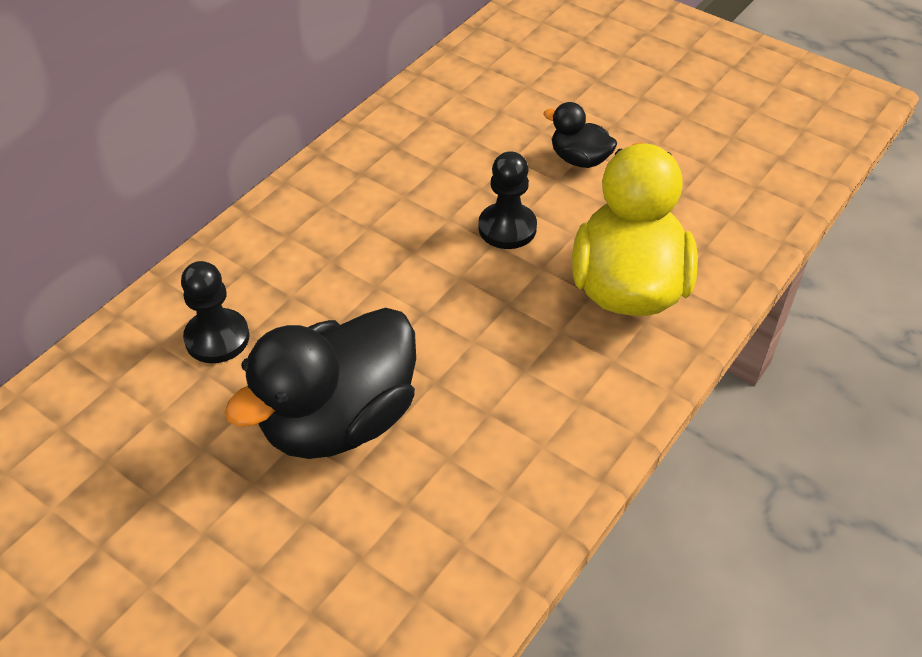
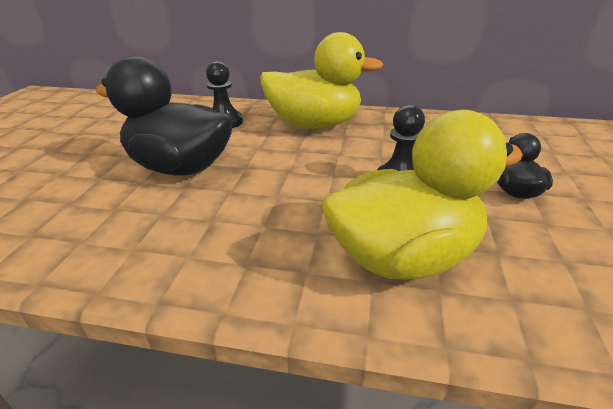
camera: 65 degrees right, 15 degrees down
none -> yellow duck [260,32,384,129]

